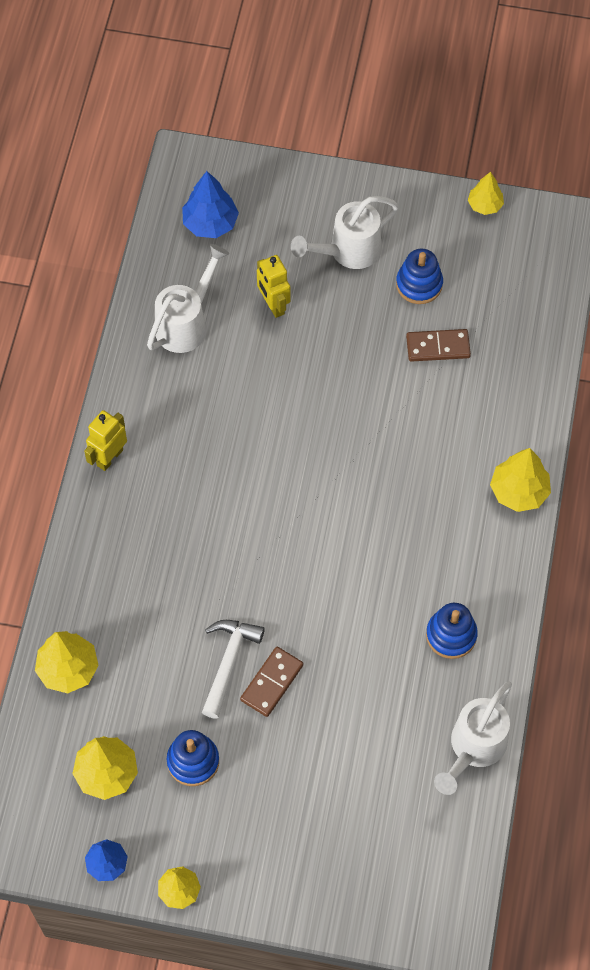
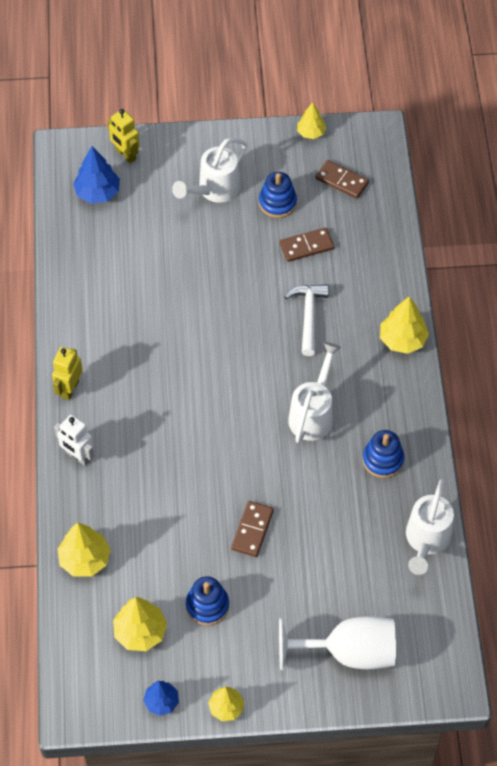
camera: 15 degrees left, 5 degrees down
white watering can [147,244,229,353] -> white watering can moved to [288,342,341,443]
white hammer [202,620,265,719] -> white hammer moved to [285,285,329,356]
yellow robot [257,255,291,318] -> yellow robot moved to [107,109,140,163]
none -> white robot [54,415,94,466]
none -> white goblet [279,616,396,671]
none -> brown domino [315,160,369,199]

